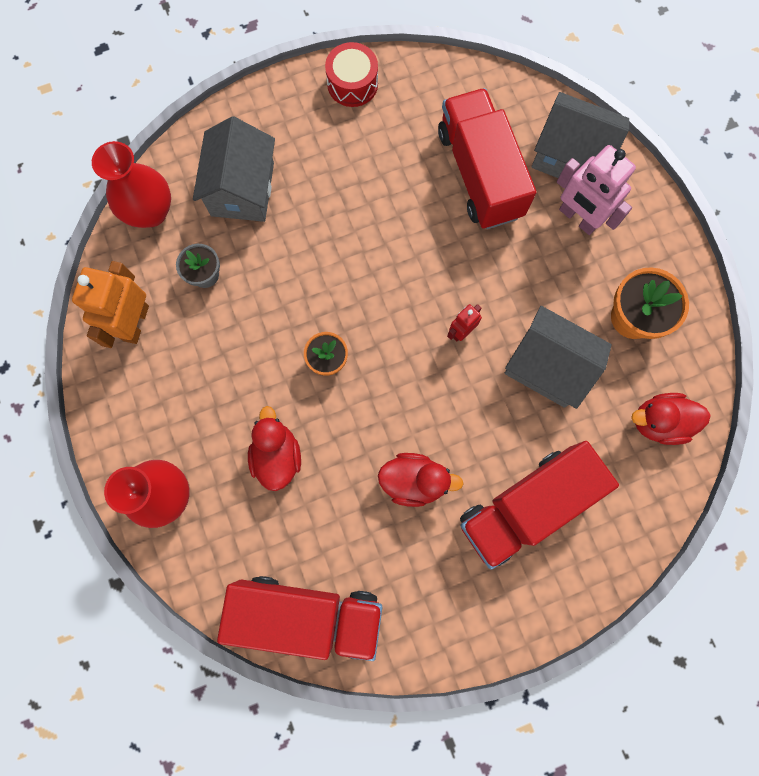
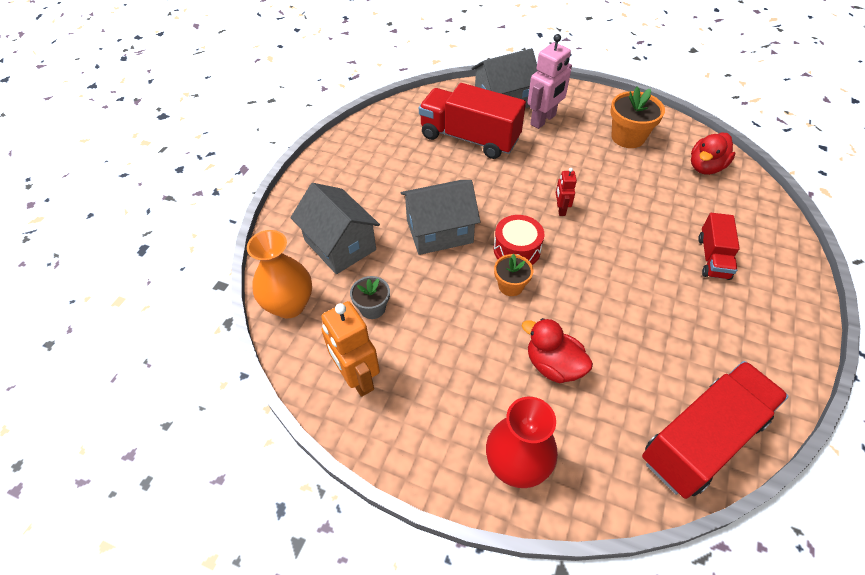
camera: 45 degrees left, 25 degrees down
red vase [92,141,171,228] -> orange vase [247,230,312,318]
red drum [325,42,378,107] -> red drum moved to [494,215,544,265]
red duck [378,453,463,507] -> none
red truck [460,441,619,570] -> red truck [698,213,740,280], size x0.55
grey house [505,306,612,409] -> grey house moved to [401,180,480,255]
pink robot [557,145,636,235] -> pink robot turned 45 degrees counterclockwise [527,34,572,129]

